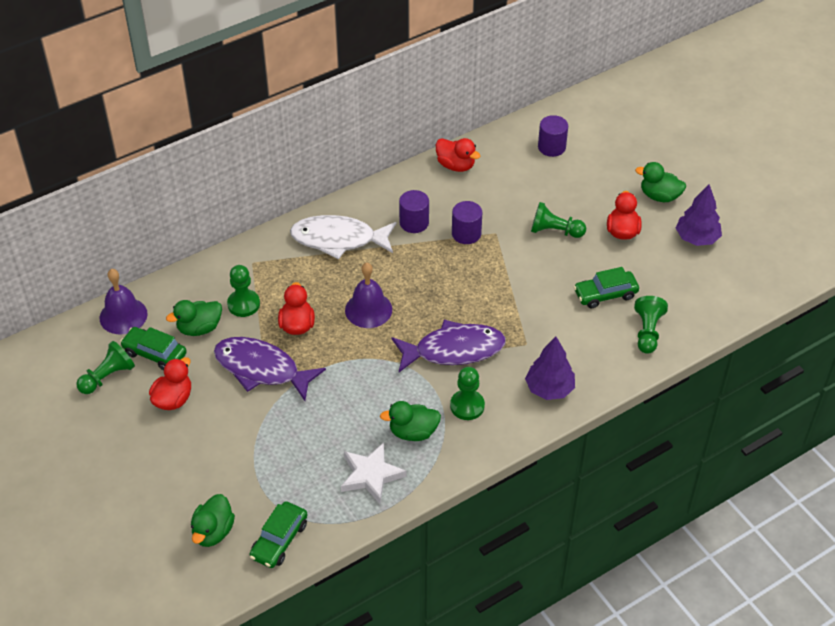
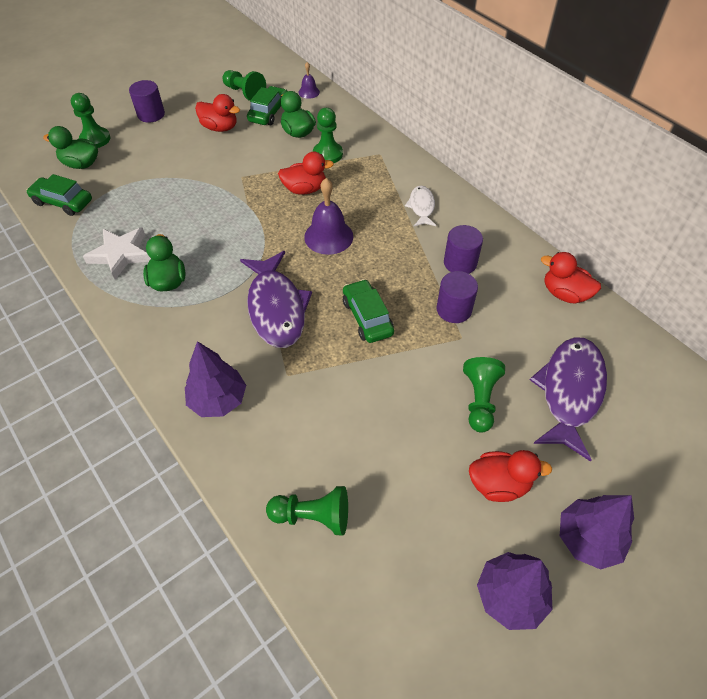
camera: 85 degrees right, 5 degrees up
purple bell [100,269,148,334] -> purple bell [299,62,320,99], size x0.54
purple fish [214,337,326,401] -> purple fish moved to [530,337,607,461]
white fish [290,215,396,260] -> white fish [405,186,436,226], size x0.52
red duck [436,138,480,172] -> red duck turned 90 degrees clockwise [541,252,601,304]
green pawn [450,367,485,420] -> green pawn moved to [71,93,110,148]
purple cylinder [538,115,568,157] -> purple cylinder moved to [129,80,165,123]
green car [574,267,639,308] -> green car moved to [343,279,394,343]
green duck [635,162,686,202] -> purple tree [560,495,634,570]

